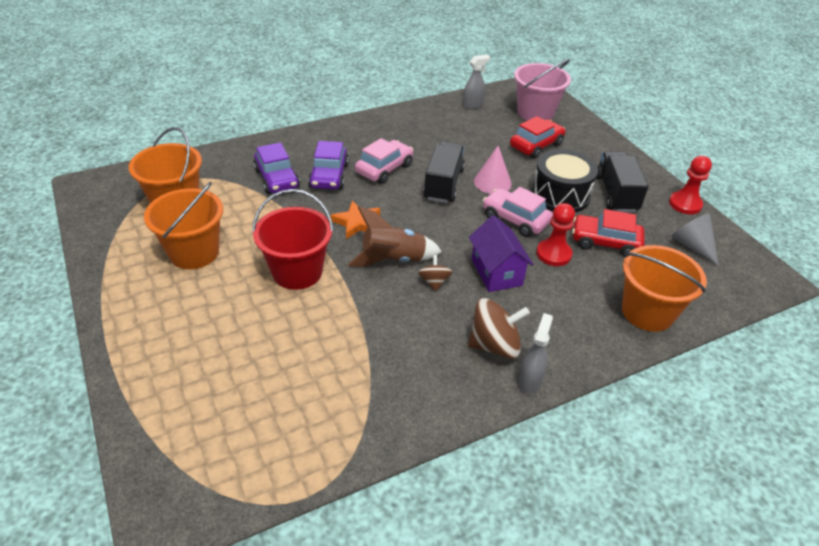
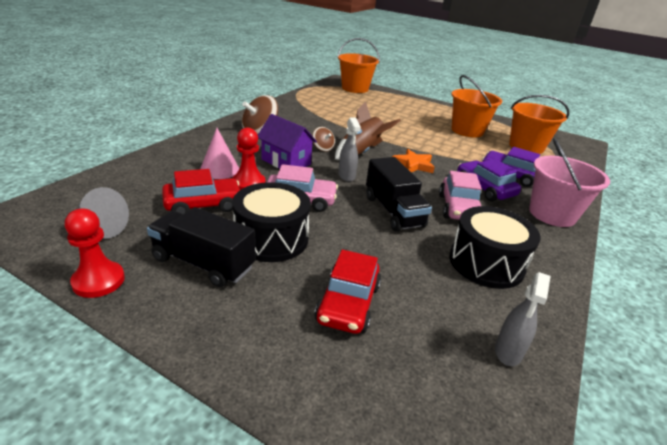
camera: 145 degrees right, 10 degrees down
red bucket [252,189,334,290] -> none
pink cone [474,146,512,194] -> pink cone moved to [200,128,239,179]
pink bucket [514,59,571,121] -> pink bucket moved to [529,138,610,227]
grey spray bottle [518,313,553,394] -> grey spray bottle moved to [338,118,361,182]
black truck [597,151,648,213] -> black truck turned 150 degrees clockwise [147,207,256,287]
orange bucket [622,245,707,332] -> orange bucket moved to [337,38,380,93]
none -> black drum [449,206,541,289]

